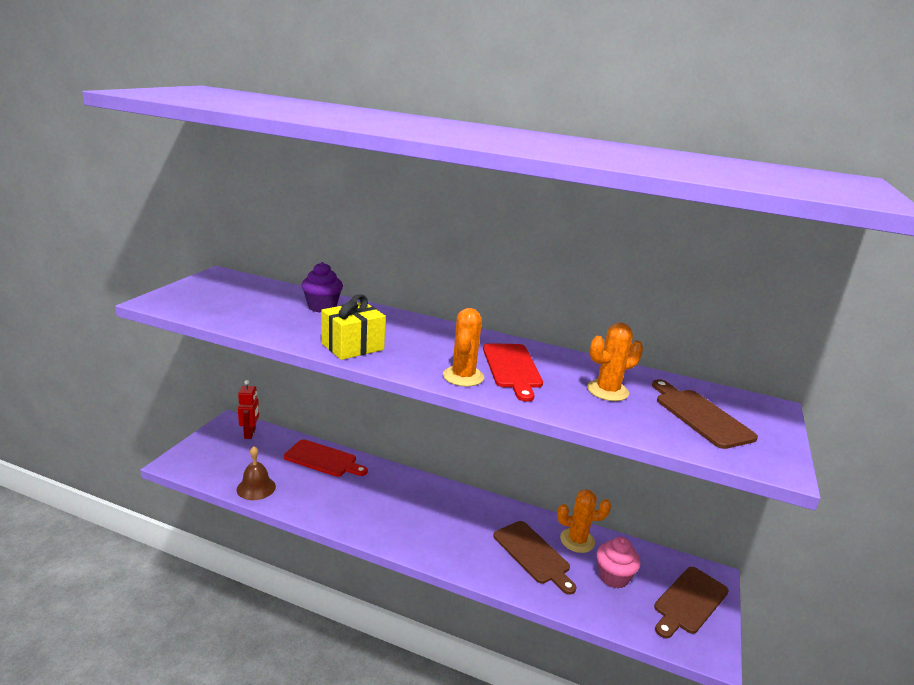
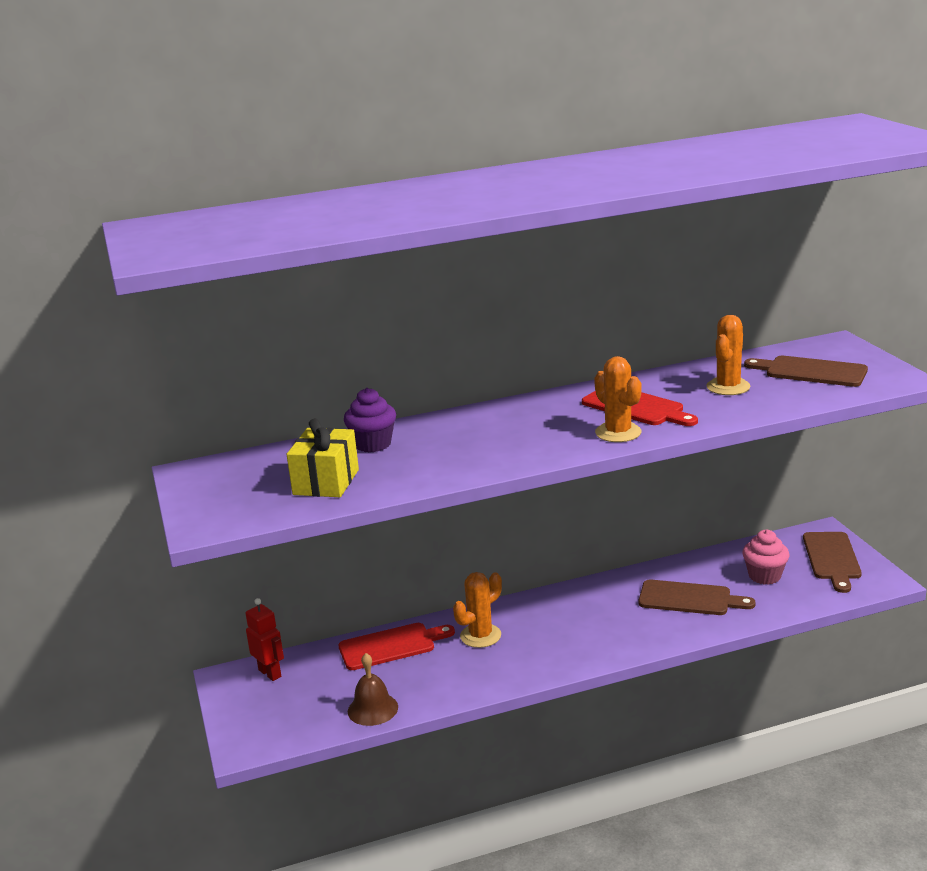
camera: 35 degrees left, 0 degrees up
yellow gift [321,294,386,360] -> yellow gift moved to [287,418,359,497]
orange cactus [557,489,611,553] -> orange cactus moved to [453,572,502,648]

